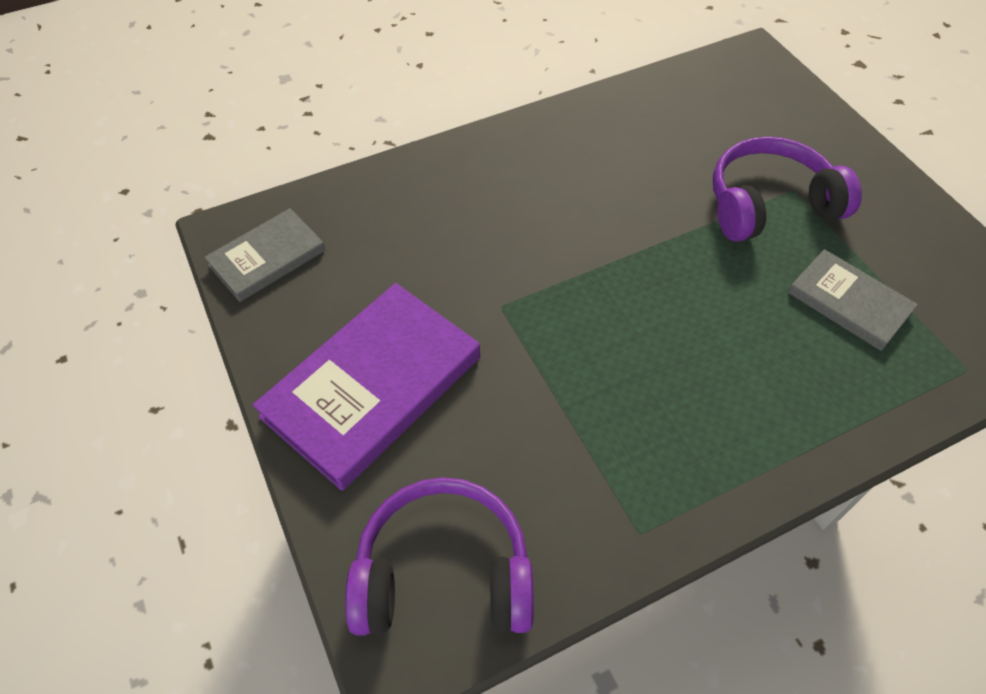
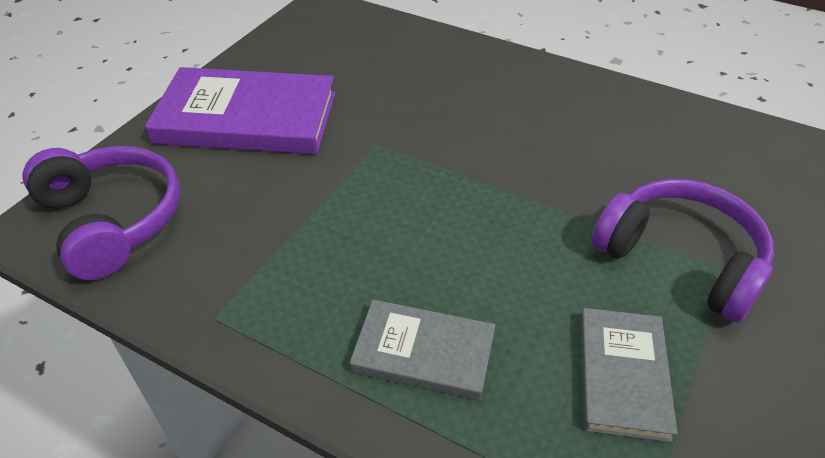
camera: 55 degrees right, 10 degrees down
grey book [204,208,325,302] -> grey book moved to [350,299,495,400]

